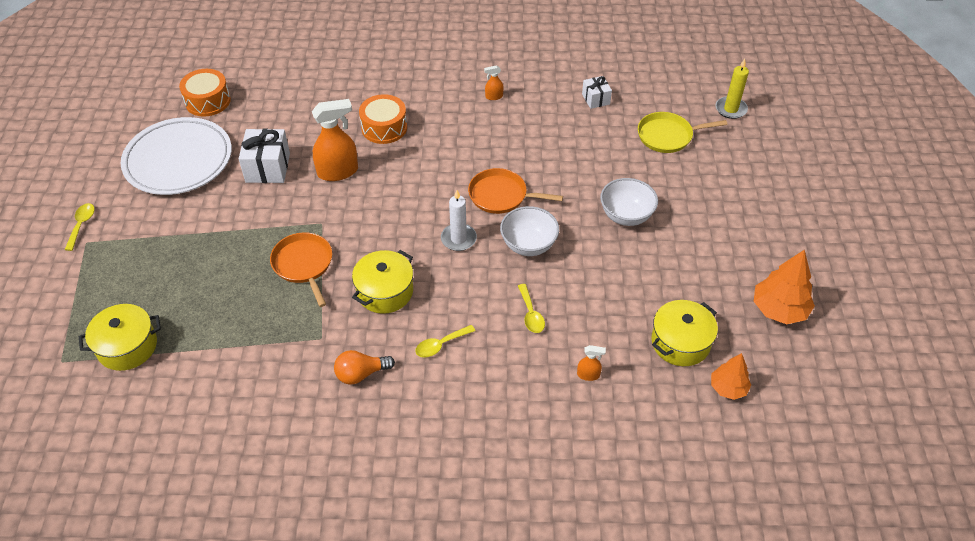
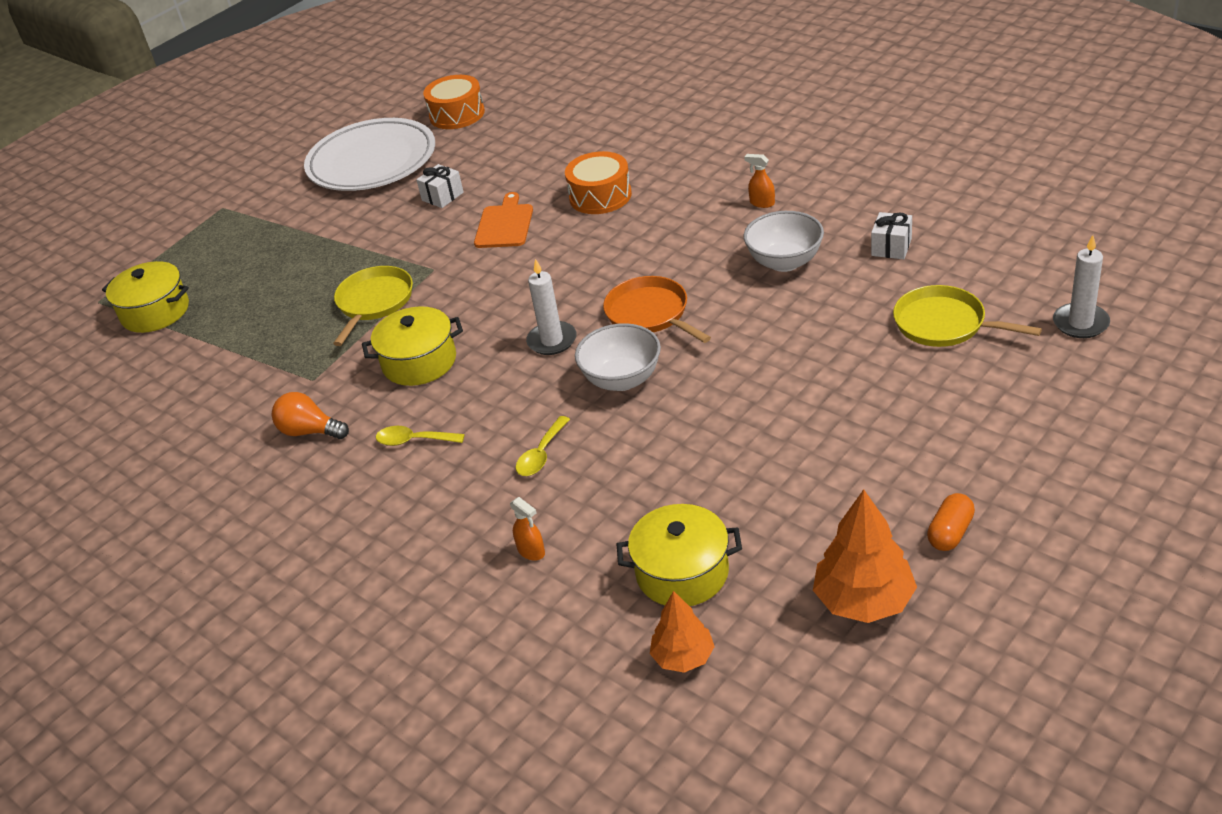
camera: 45 degrees right, 10 degrees down
yellow spoon [65,203,95,251] -> none
white gift [239,129,290,183] -> white gift [416,164,464,208], size x0.59
orange pan [270,232,332,307] -> yellow pan [333,266,413,346]
orange spray bottle [312,99,358,181] -> orange cutting board [474,192,533,248]
white bowl [600,178,658,226] -> white bowl moved to [744,211,824,272]
yellow candle [715,59,749,119] -> white candle [1053,235,1110,338]
none -> orange capsule [927,493,975,551]

